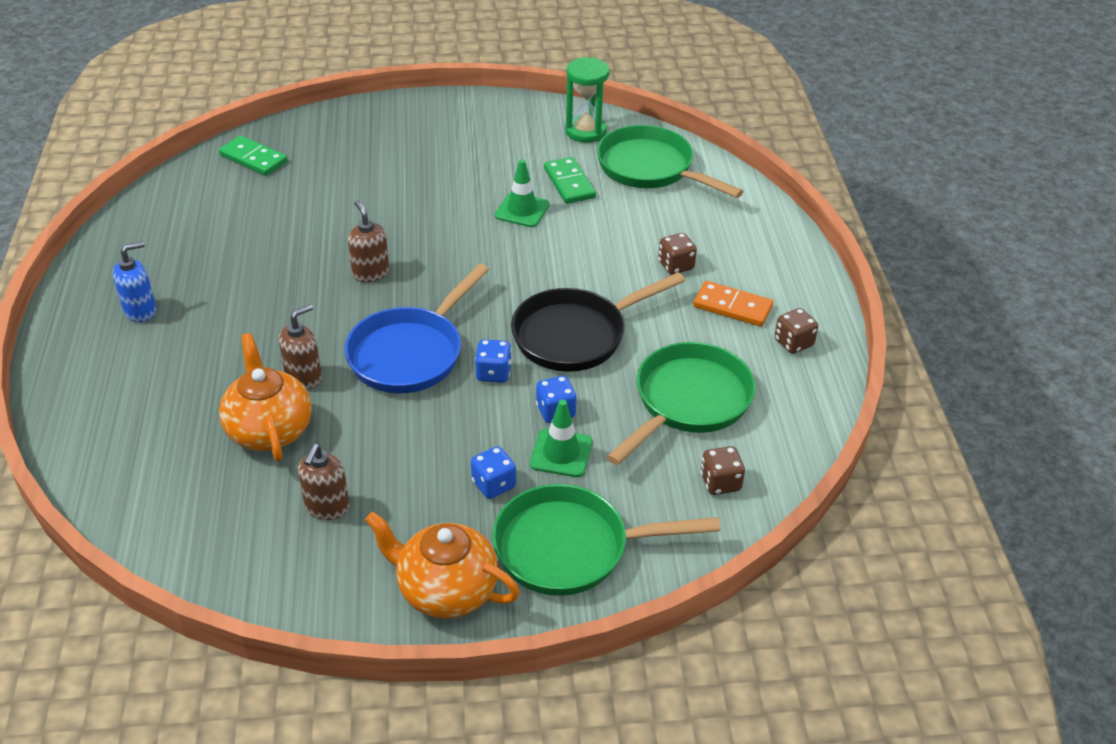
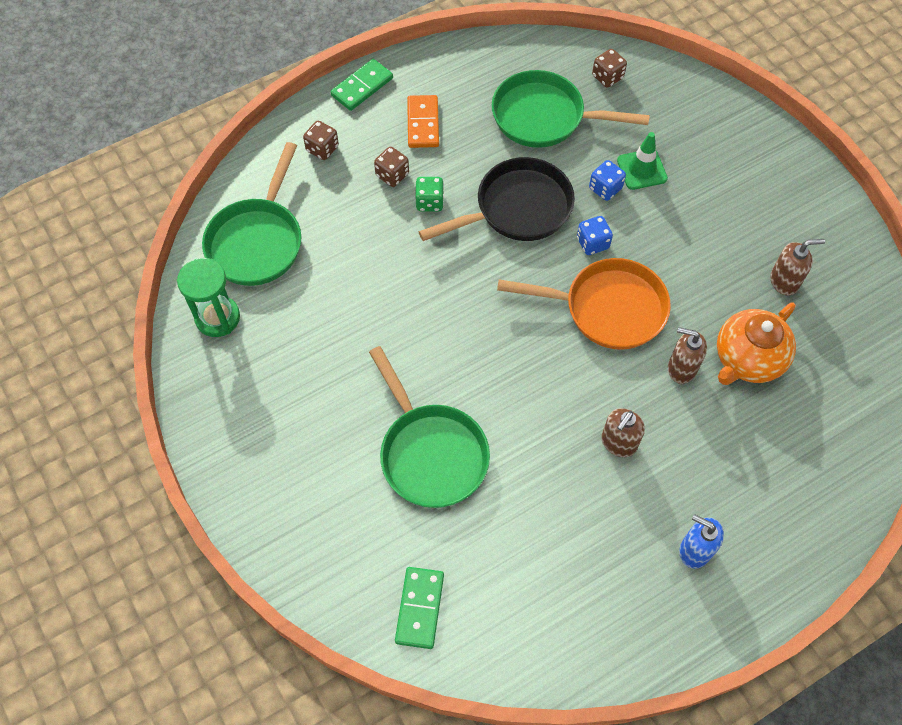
camera: 115 degrees left, 20 degrees up
blue pan [344,263,489,393] -> orange pan [497,258,671,350]
brown soap dispenser [348,200,389,282] -> brown soap dispenser moved to [601,408,645,457]
orange teapot [365,512,520,619] -> none
blue dice [471,446,516,499] -> none
green pan [492,484,720,596] -> green pan moved to [369,346,490,508]
green traffic cone [495,159,550,227] -> none
black pan [511,272,685,372] -> black pan turned 60 degrees counterclockwise [418,157,575,241]
green domino [544,157,596,204] -> green domino moved to [331,59,393,111]
brown dice [775,308,818,354] -> brown dice moved to [303,121,339,160]
none -> green dice [415,177,444,212]

